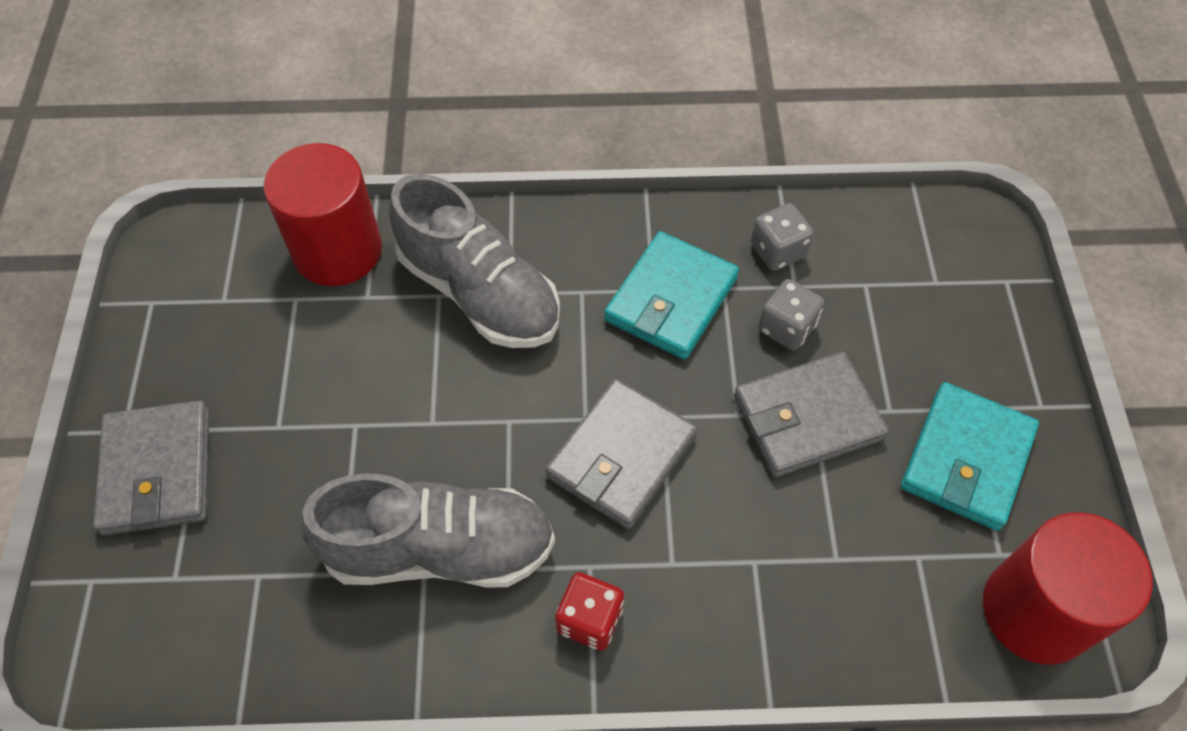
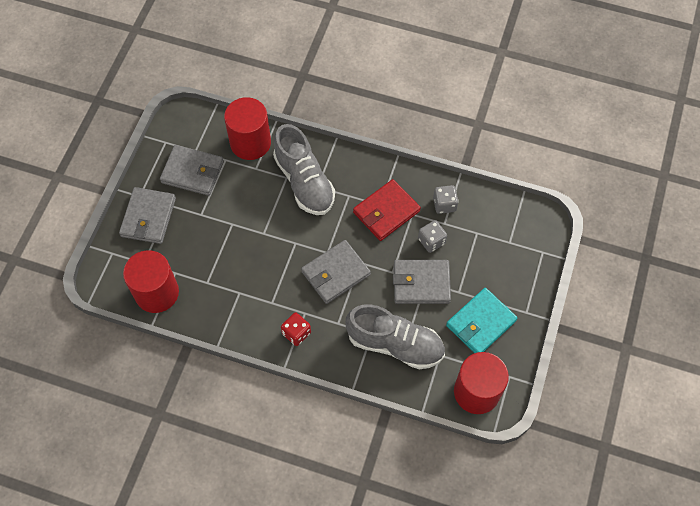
camera: 20 degrees right, 5 degrees up
grey shoe [300,473,555,588] -> grey shoe moved to [345,304,445,369]
turquoise wallet [604,231,739,360] -> red wallet [353,179,421,241]
none -> red cylinder [123,250,179,313]
none -> grey wallet [160,145,224,196]

